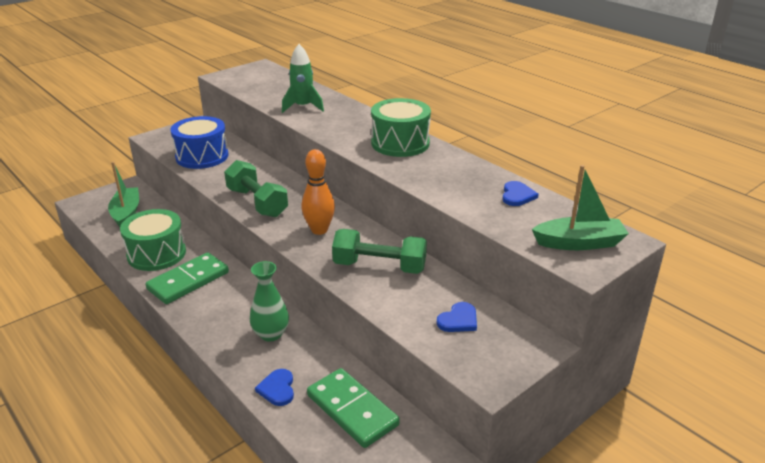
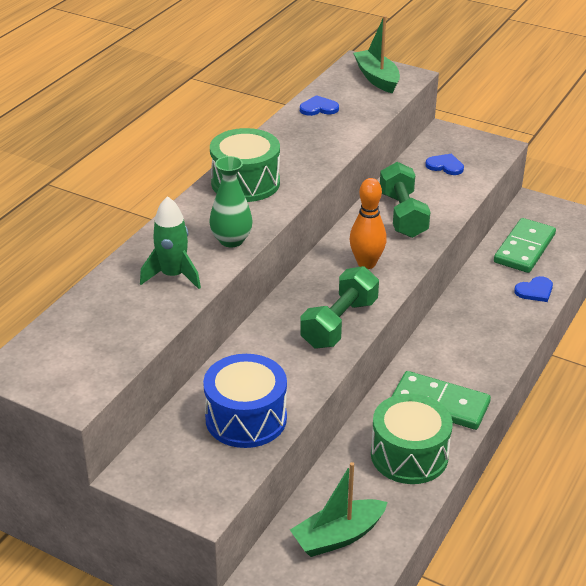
camera: 110 degrees left, 5 degrees up
green vase [250,261,289,342] -> green vase moved to [209,156,253,248]

